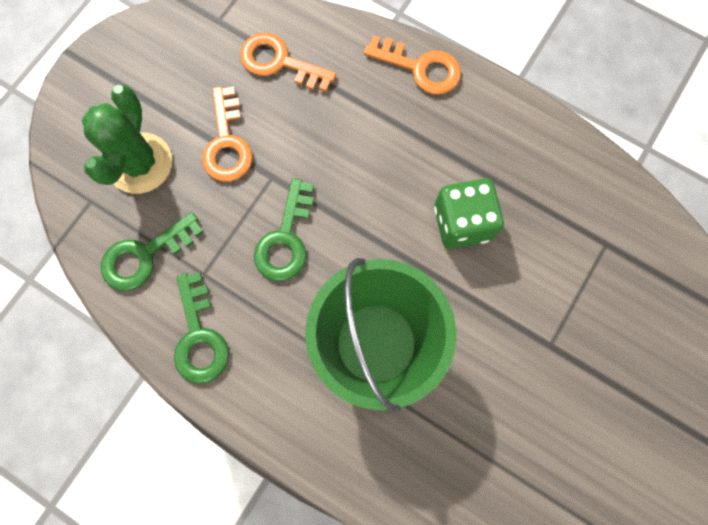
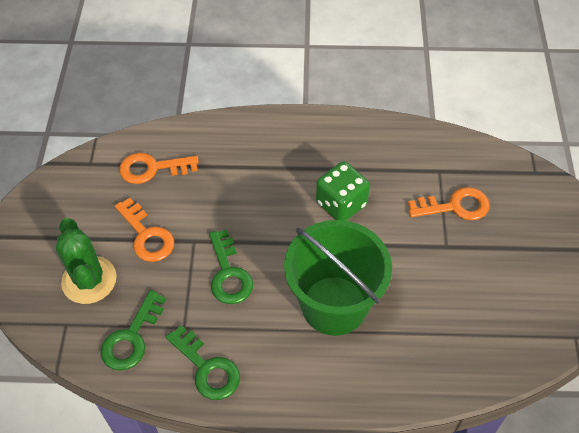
camera: 30 degrees left, 20 degrees down
orange key [364,36,461,95] -> orange key moved to [408,187,490,220]

